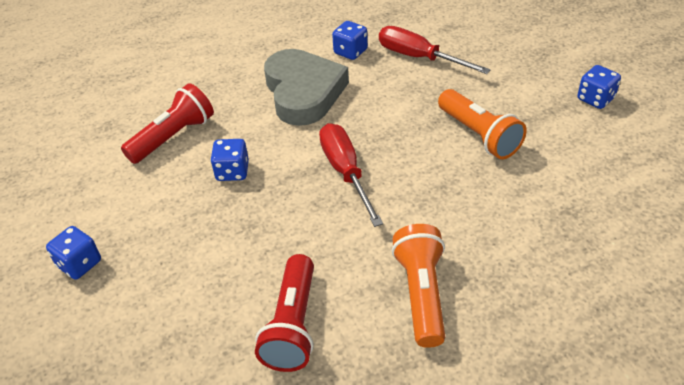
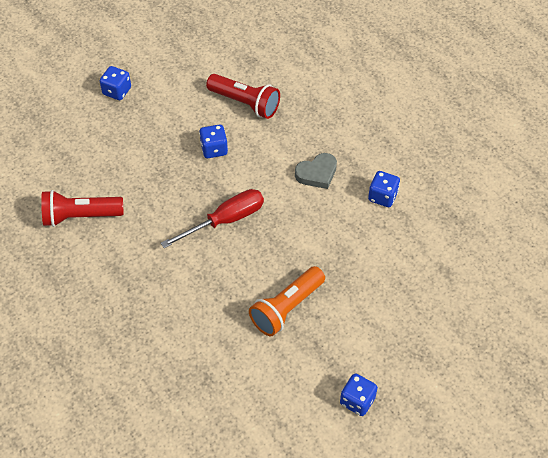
camera: 75 degrees right, 10 degrees up
grey heart [264,49,349,126] -> grey heart [295,153,337,189], size x0.52
red screwdriver [379,26,491,74] -> none
orange flashlight [392,224,445,348] -> none

